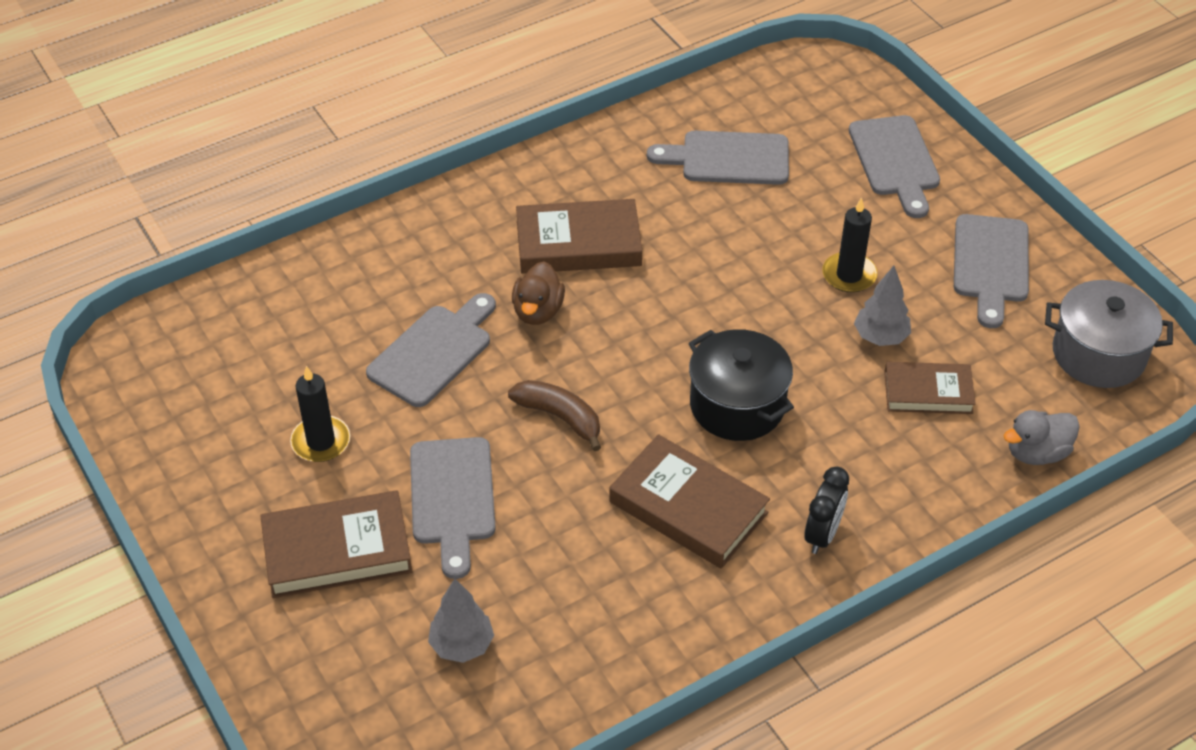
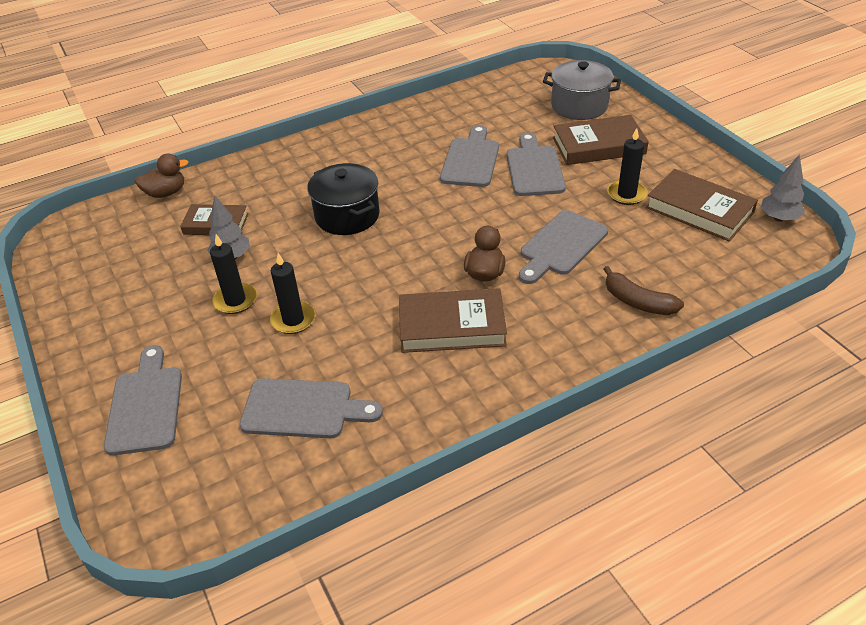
camera: 175 degrees left, 5 degrees down
grey tree [428,579,494,663] -> grey tree moved to [761,154,805,222]
brown banana [508,380,601,451] -> brown banana moved to [604,266,684,315]
brown book [609,434,770,568] -> brown book moved to [646,169,758,242]
black clock [804,467,849,554] -> none
grey cutting board [954,214,1029,328] -> grey cutting board moved to [440,125,499,187]
grey duck [1004,410,1080,465] -> brown duck [134,154,188,198]
grey pot [1045,280,1173,388] -> grey pot moved to [543,60,621,120]
none -> black candle [270,253,315,334]

